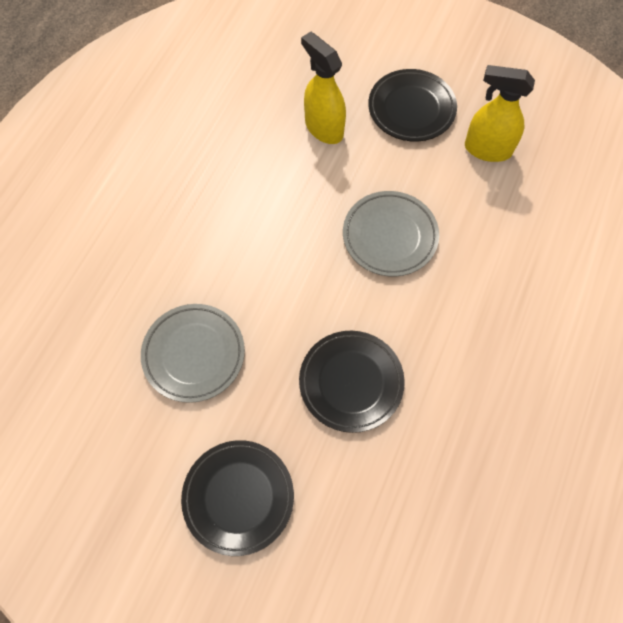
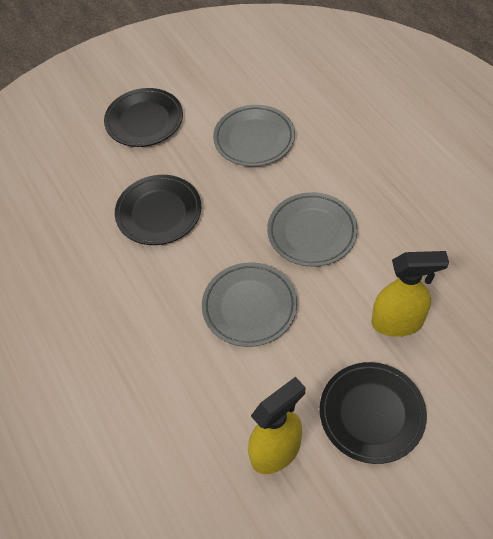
camera: 130 degrees right, 10 degrees down
none -> grey plate [267,192,358,267]

